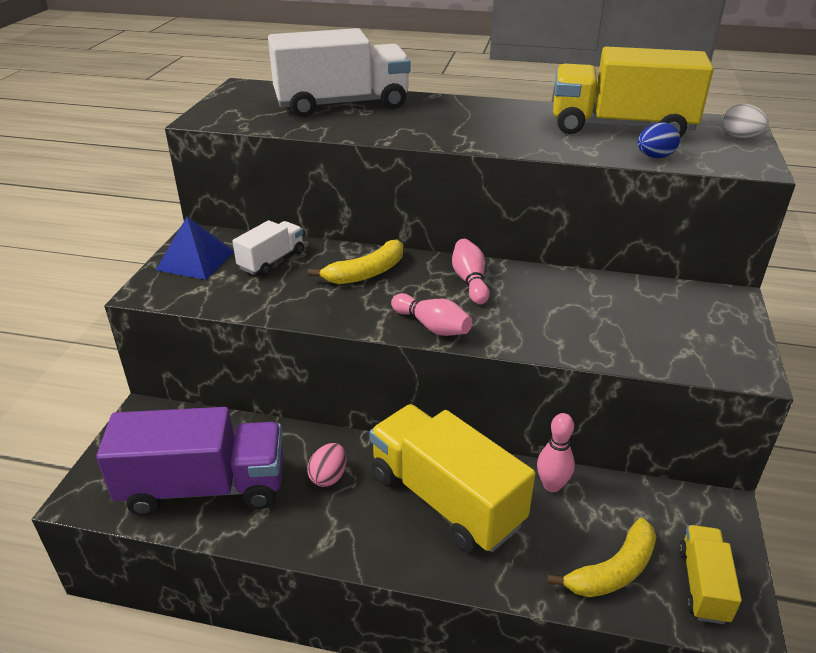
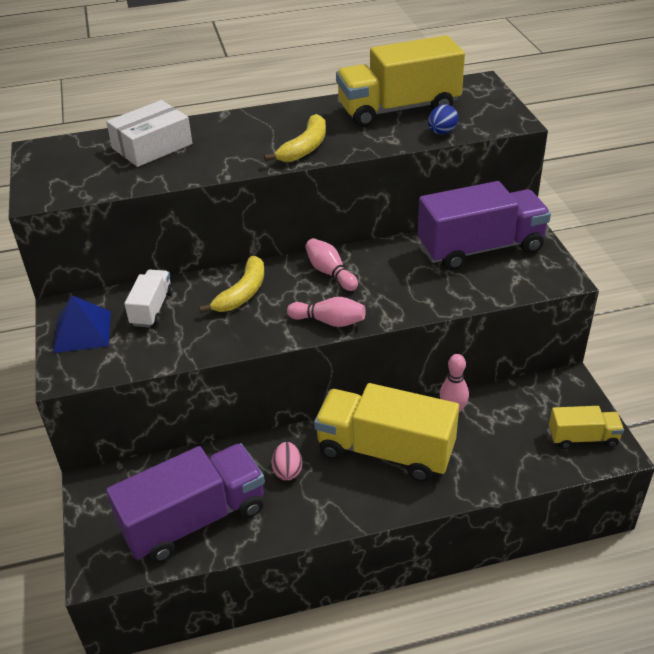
camera: 25 degrees left, 5 degrees up
white truck [268,28,410,117] -> white box [106,100,192,167]
yellow banana [547,518,656,597] -> yellow banana moved to [264,114,326,162]
yellow truck [679,525,742,624] -> yellow truck turned 105 degrees clockwise [549,406,624,449]
white egg [723,104,769,138] -> none
none -> purple truck [418,181,551,270]

